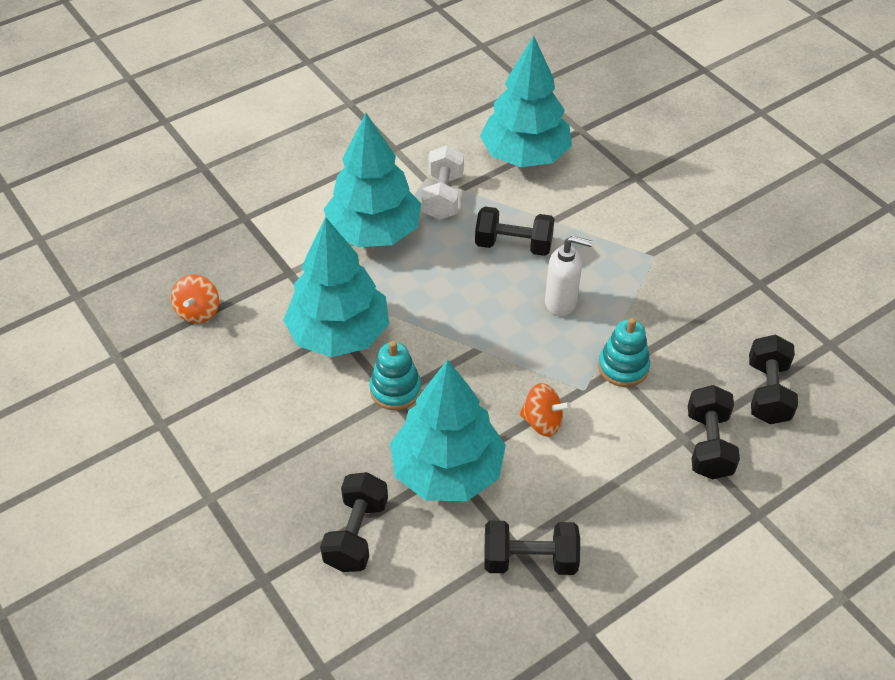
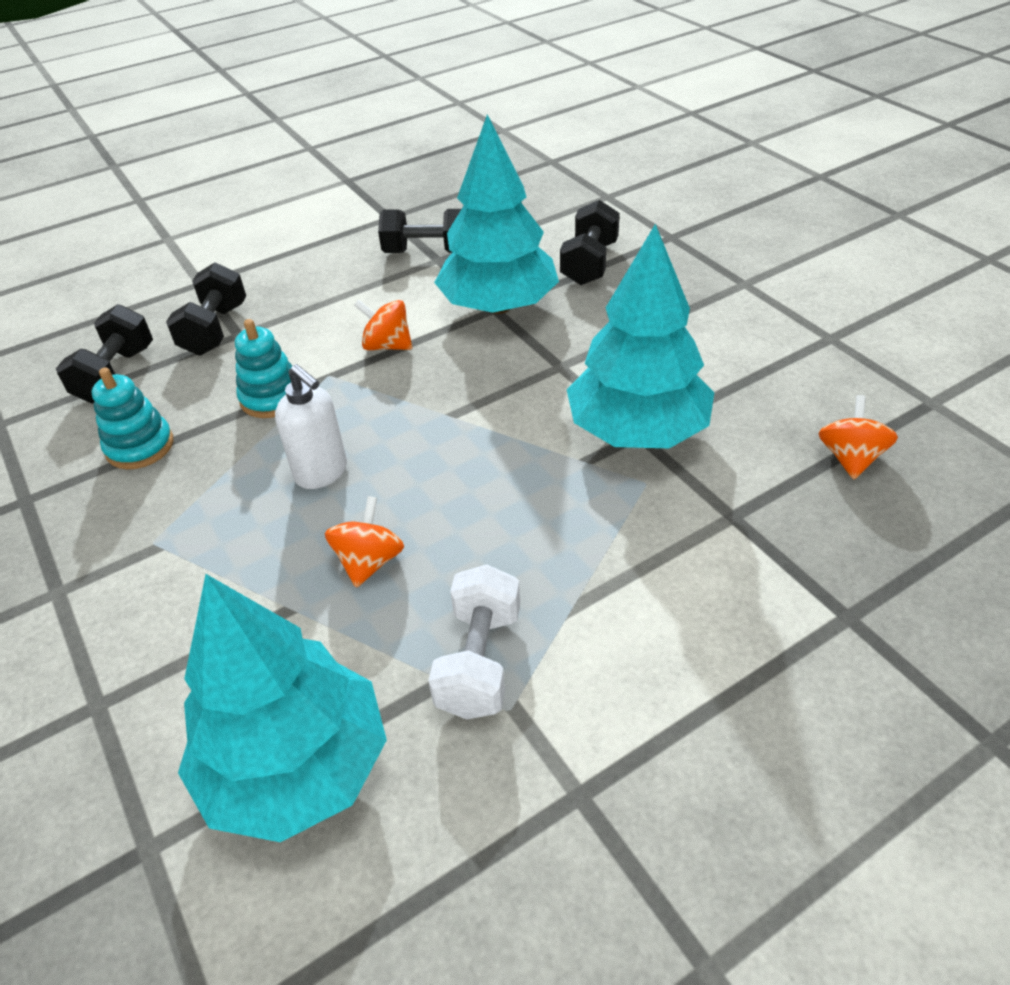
camera: 175 degrees left, 5 degrees down
turquoise tree [324,113,421,247] -> none
turquoise stacking toy [370,341,421,410] -> turquoise stacking toy moved to [91,367,173,469]
black dumbbell [475,206,555,256] -> orange spinning top [325,496,404,588]
white soap dispenser [545,236,593,316] -> white soap dispenser turned 150 degrees counterclockwise [275,364,347,489]

